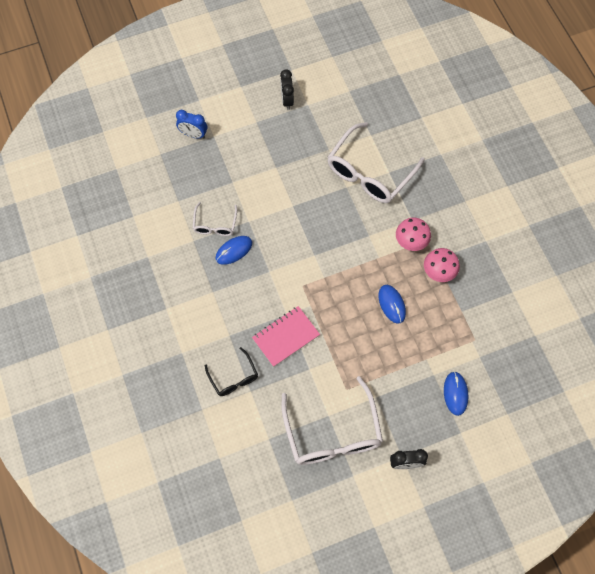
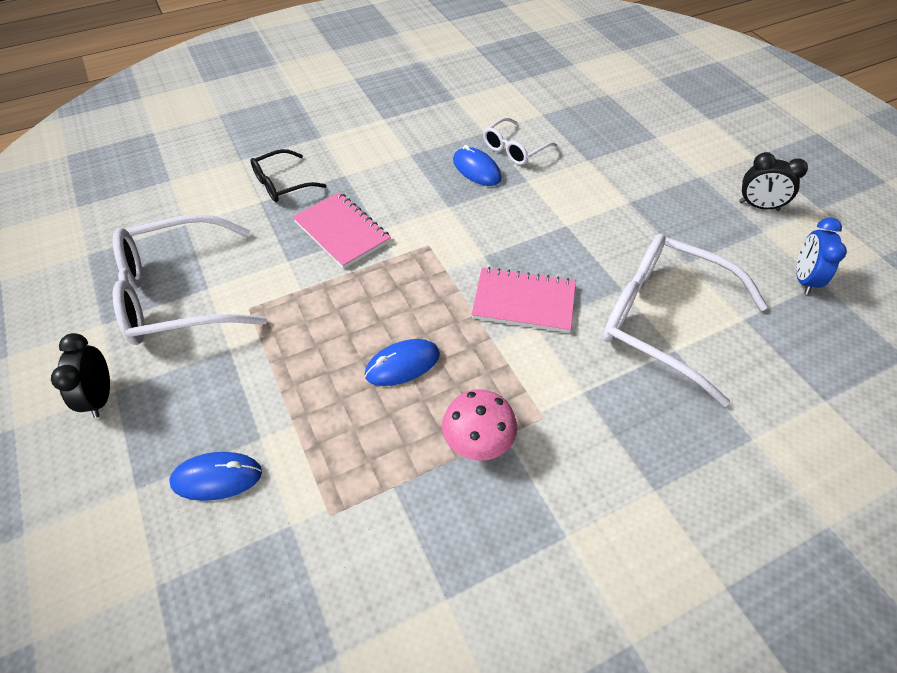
camera: 85 degrees right, 15 degrees down
blue clock [176,110,207,138] -> blue clock moved to [796,218,847,295]
white glasses [193,202,237,236] -> white glasses turned 45 degrees counterclockwise [483,117,557,165]
black clock [280,69,294,110] -> black clock turned 150 degrees counterclockwise [739,152,808,211]
pink mushroom [396,218,431,251] -> none
none -> pink notebook [472,267,576,333]

